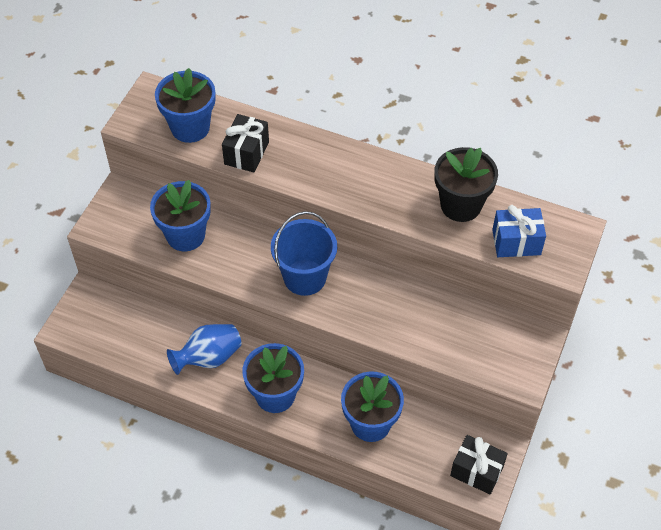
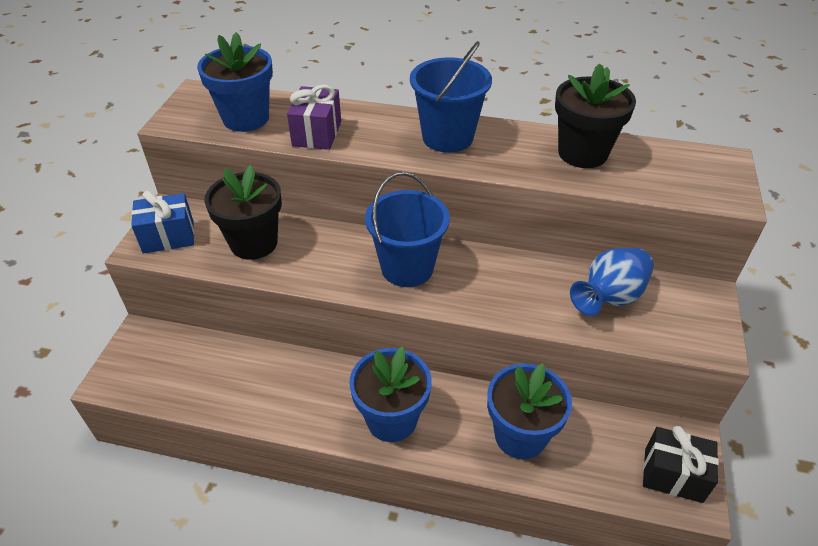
camera: 10 degrees left, 10 degrees down
blue flower pot [150,180,211,251] -> black flower pot [205,165,282,260]
blue vase [167,324,242,375] -> blue vase moved to [570,248,654,316]
black gift [222,114,269,172] -> purple gift [287,84,341,150]
blue gift [492,205,546,257] -> blue gift moved to [131,191,194,254]
none -> blue bucket [410,41,492,153]

